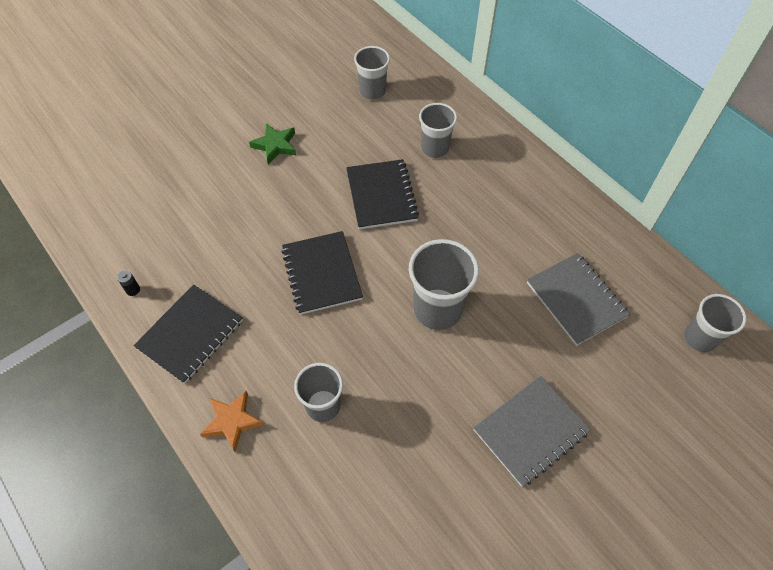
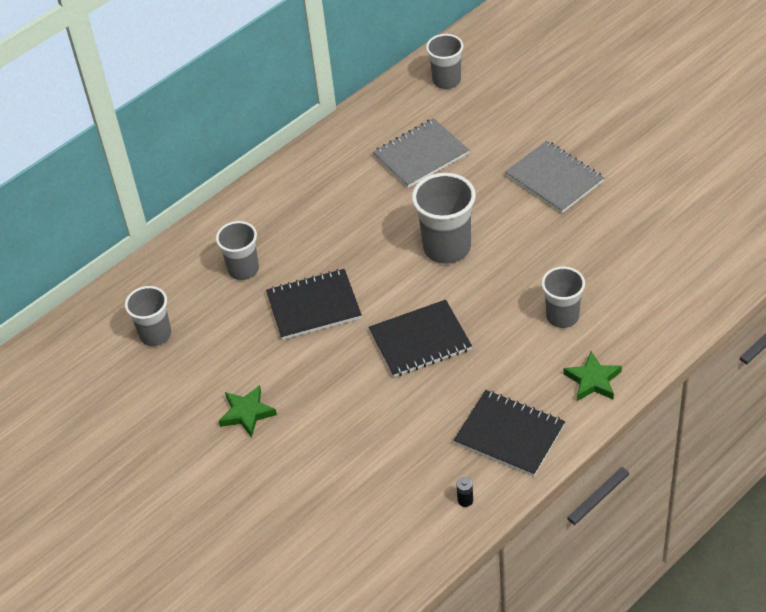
camera: 90 degrees left, 10 degrees down
orange star [200,391,263,452] -> green star [564,351,622,401]

